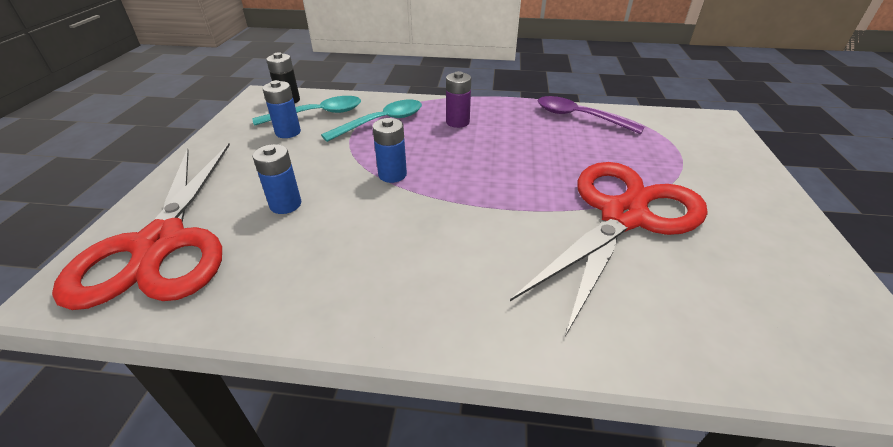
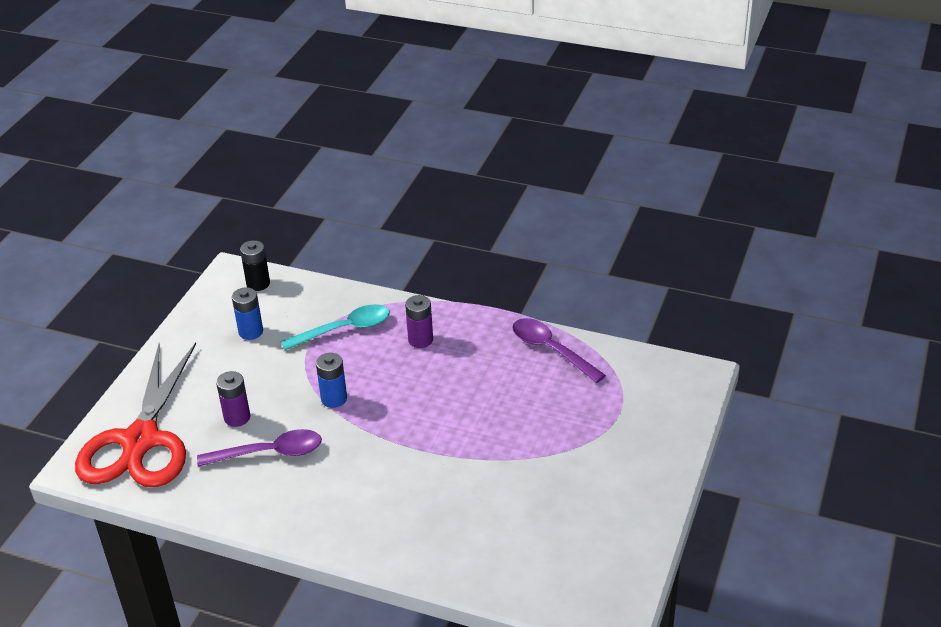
camera: 15 degrees right, 0 degrees up
blue battery [252,144,301,214] -> purple battery [216,371,250,427]
turquoise spoon [253,96,361,126] -> none
red scissors [510,162,707,336] -> none
none -> purple spoon [197,429,322,466]

